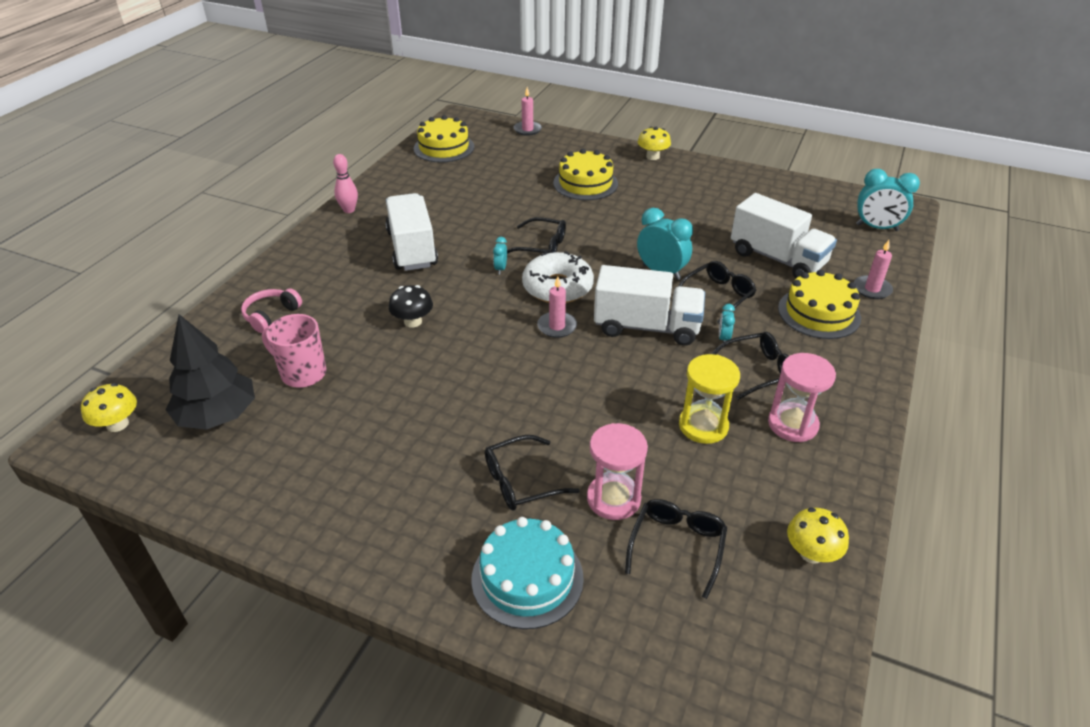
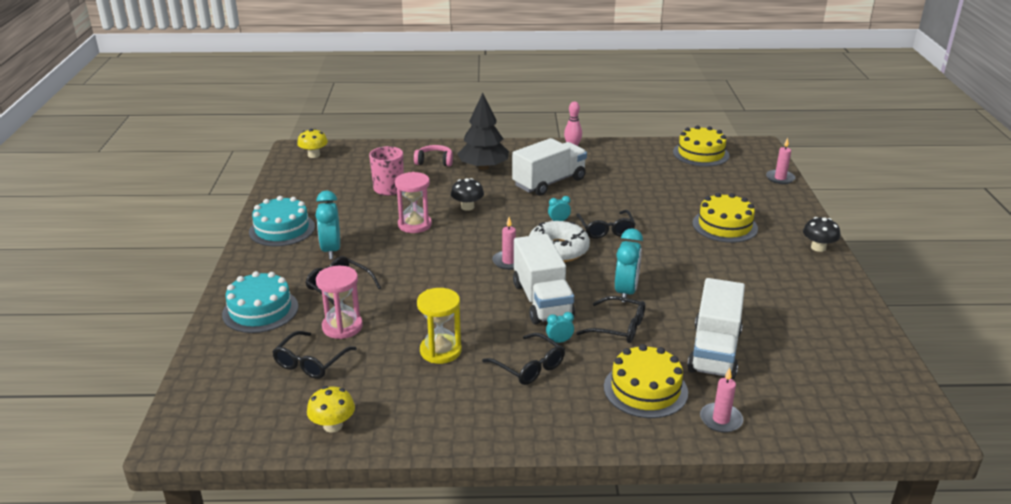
camera: 65 degrees right, 10 degrees down
black tree [166,314,255,430] -> black tree moved to [458,93,509,170]
black glasses [625,499,727,599] -> black glasses turned 120 degrees clockwise [272,331,357,379]
yellow mushroom [638,127,671,160] -> black mushroom [803,217,840,252]
pink hourglass [768,353,836,442] -> pink hourglass moved to [395,172,432,233]
turquoise clock [856,169,920,231] -> turquoise clock moved to [316,191,340,259]
none -> turquoise cake [249,196,315,246]

